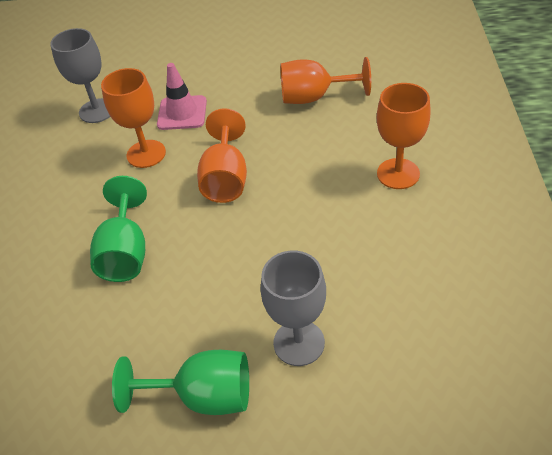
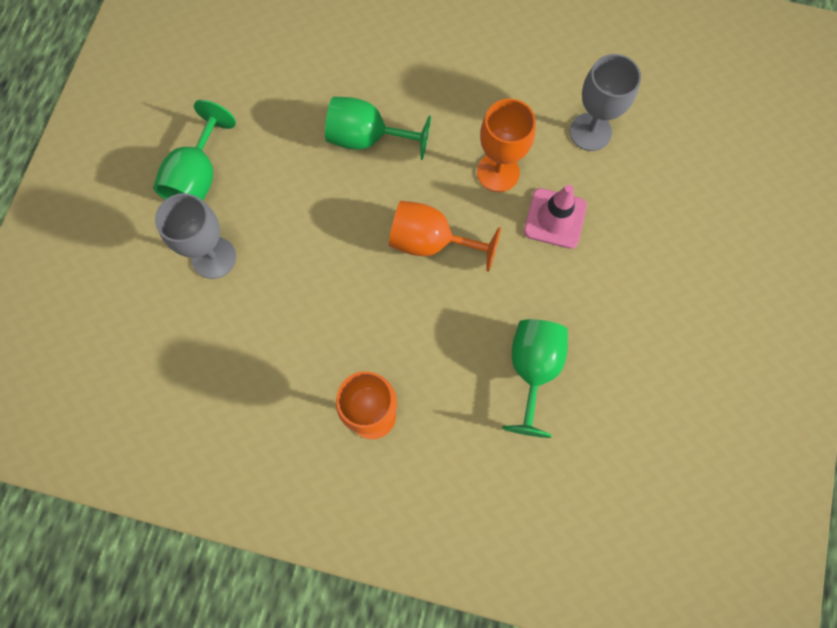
camera: 100 degrees right, 25 degrees up
orange goblet [280,57,371,104] -> green goblet [502,319,568,438]

